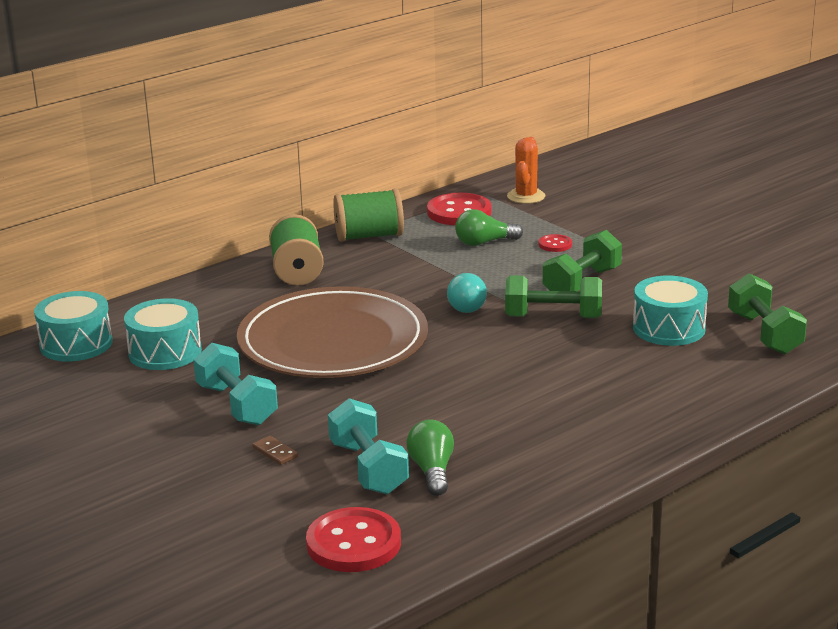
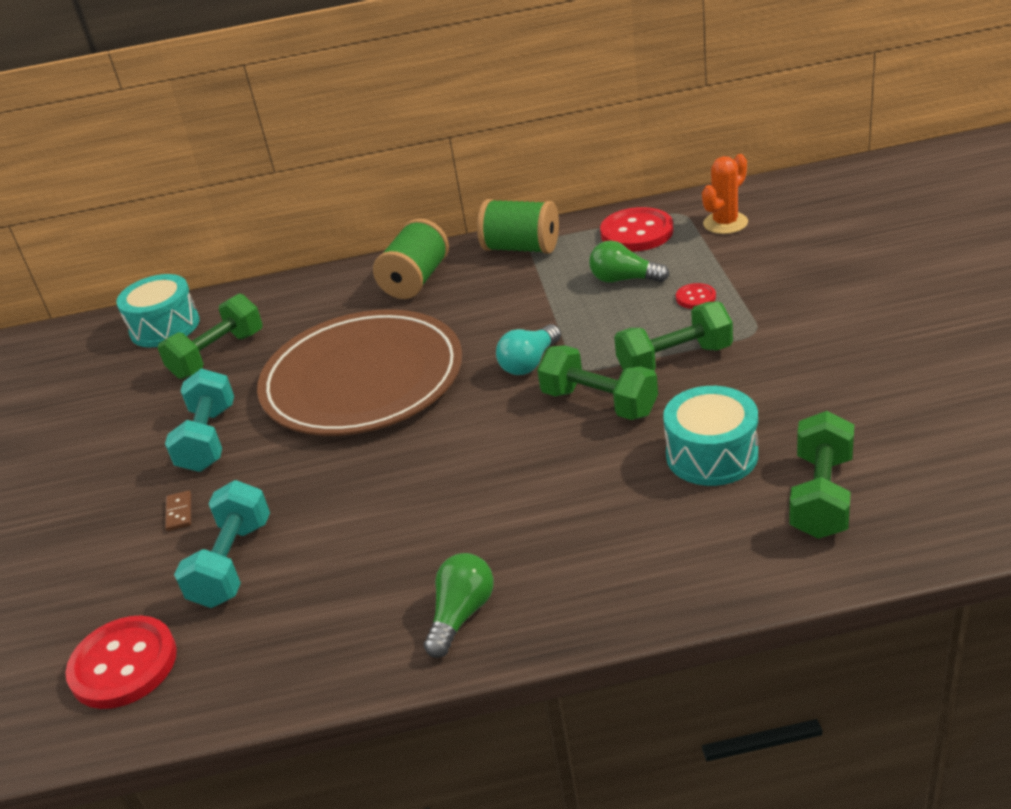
camera: 35 degrees right, 10 degrees up
turquoise drum [124,298,202,370] -> green dumbbell [158,294,263,379]
green light bulb [406,420,454,496] -> green light bulb moved to [424,553,494,658]

